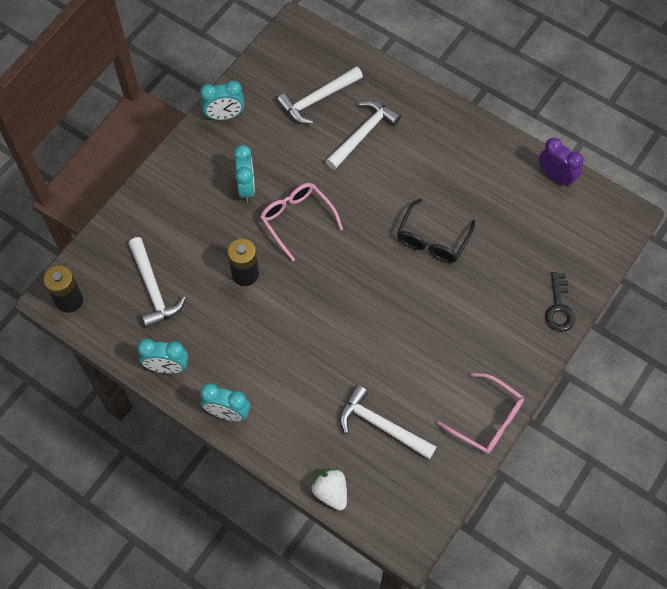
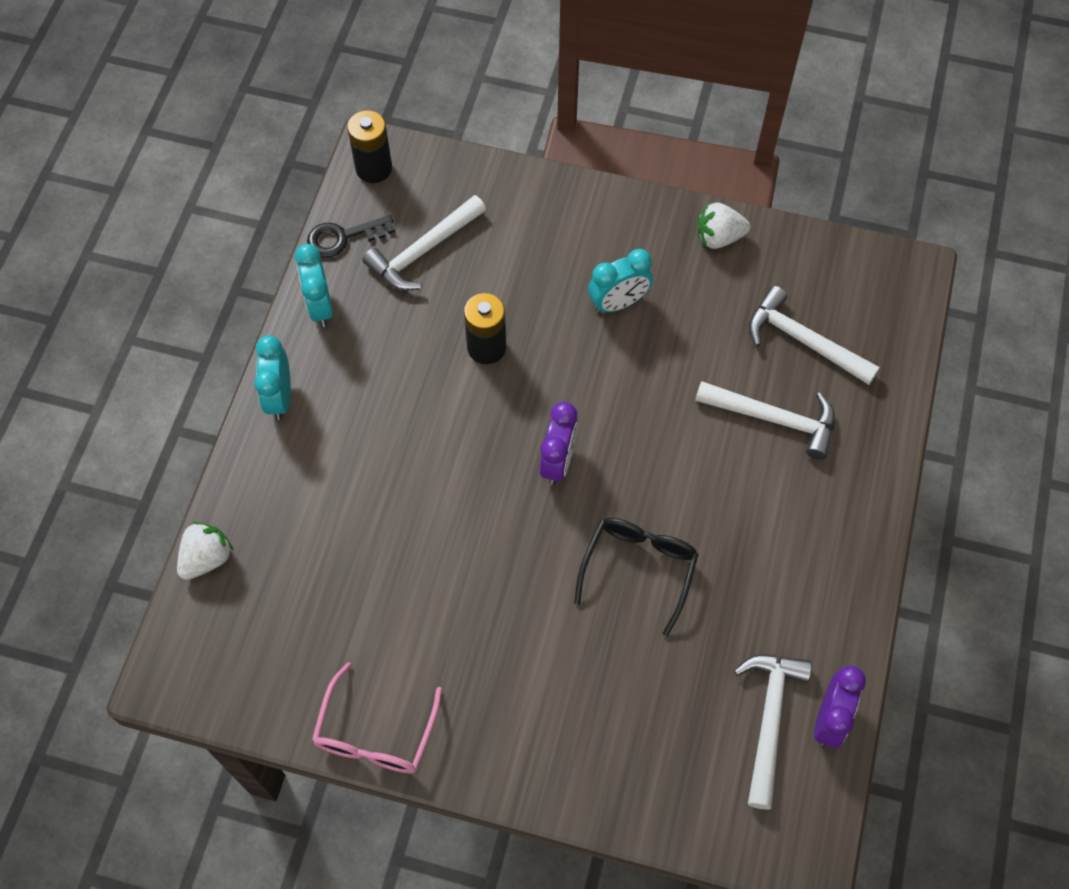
camera: 70 degrees right, 0 degrees up
turquoise clock [200,81,245,120] -> white strawberry [698,202,750,249]
pink glasses [260,183,343,262] -> none
white hammer [339,385,436,460] -> white hammer moved to [734,654,812,810]
black glasses [397,198,475,263] -> black glasses turned 105 degrees clockwise [574,518,698,636]
black key [545,272,575,332] -> black key moved to [307,215,395,257]
none -> purple clock [540,402,578,485]

